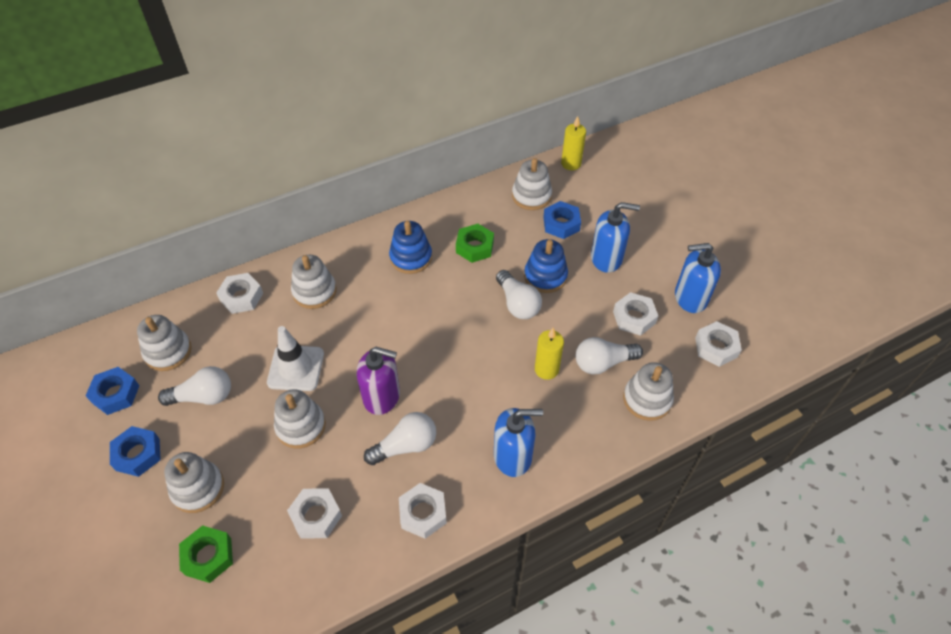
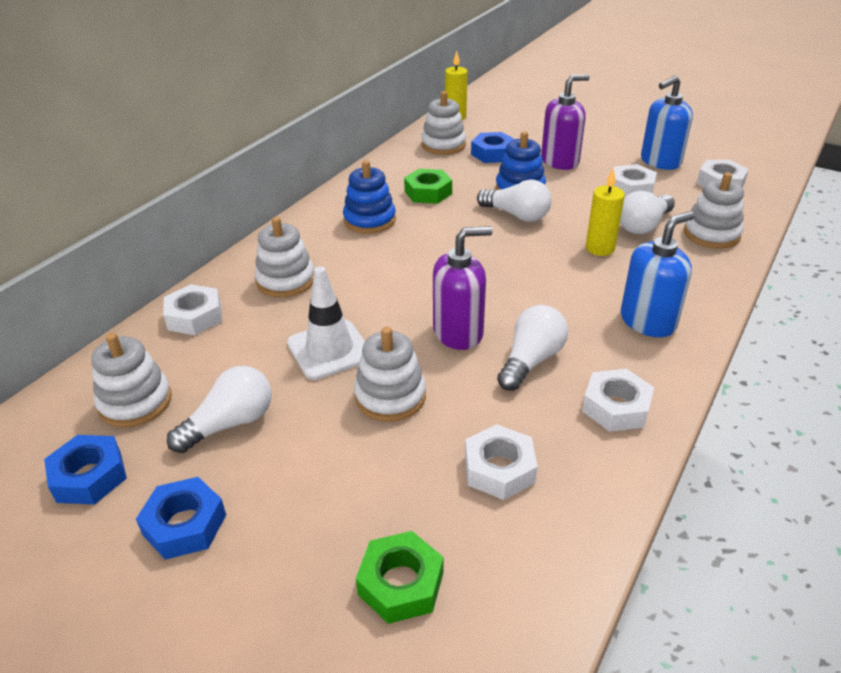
camera: 30 degrees left, 15 degrees down
white stacking toy [164,452,224,513] -> none
blue soap dispenser [591,202,640,273] -> purple soap dispenser [541,74,590,170]

